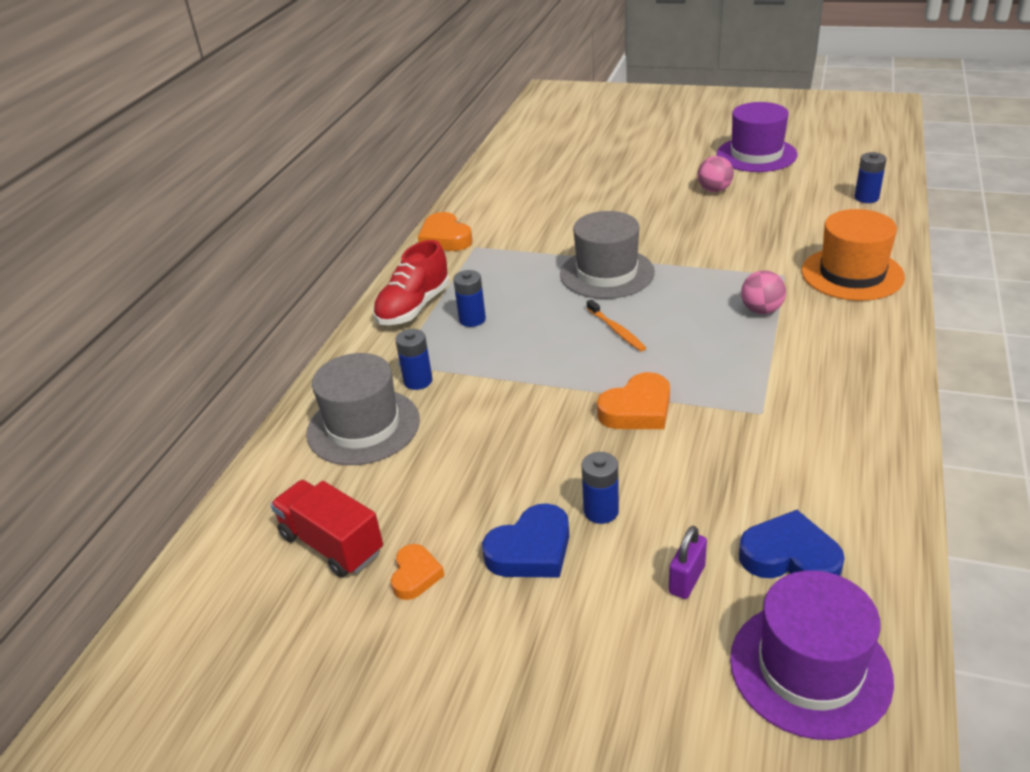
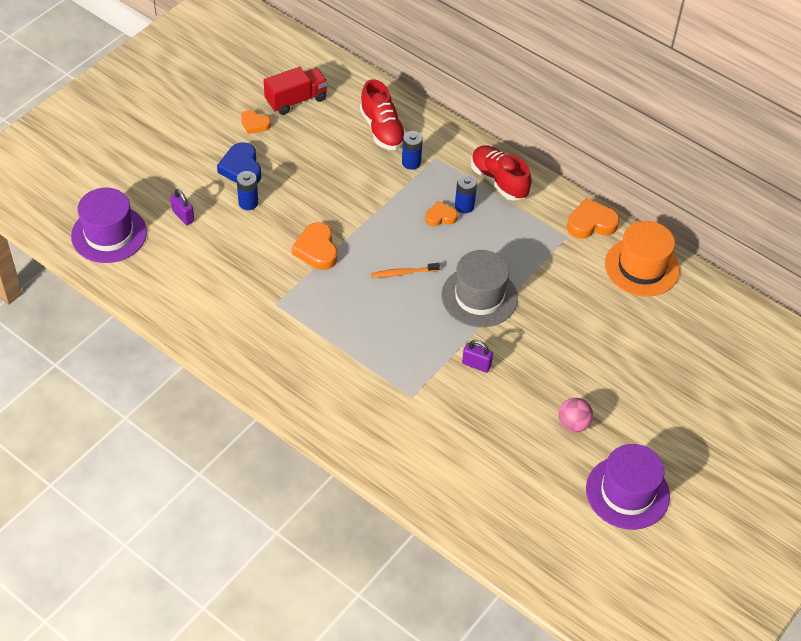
camera: 105 degrees right, 15 degrees up
grey hat [306,353,420,465] -> red shoe [360,79,406,150]
blue heart [739,510,845,578] -> none
pink ball [741,270,786,314] -> none
orange hat [802,209,905,301] -> orange hat moved to [605,221,680,297]
blue battery [855,152,886,203] -> none
none -> orange heart [425,201,458,226]
none -> purple padlock [462,340,493,373]

